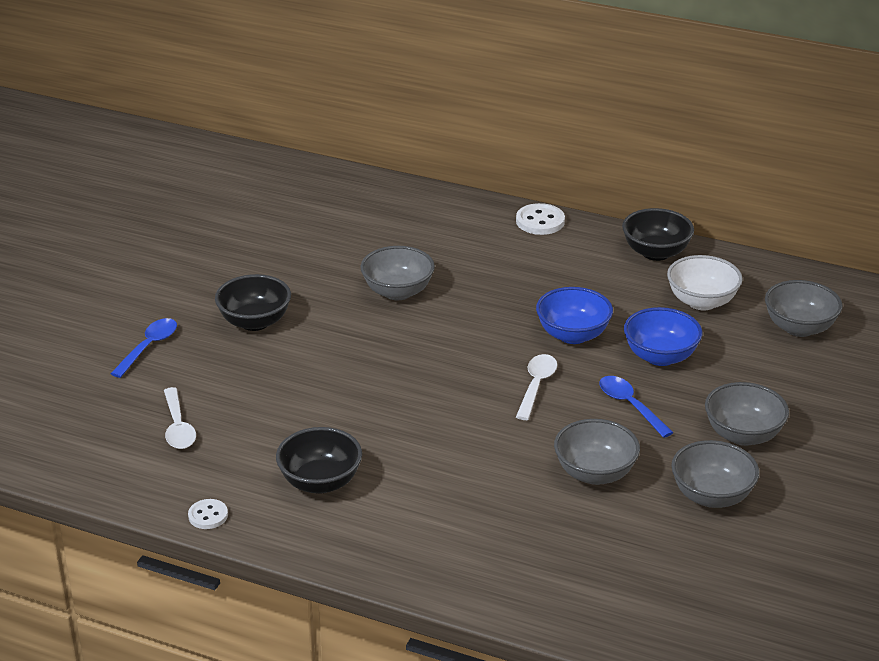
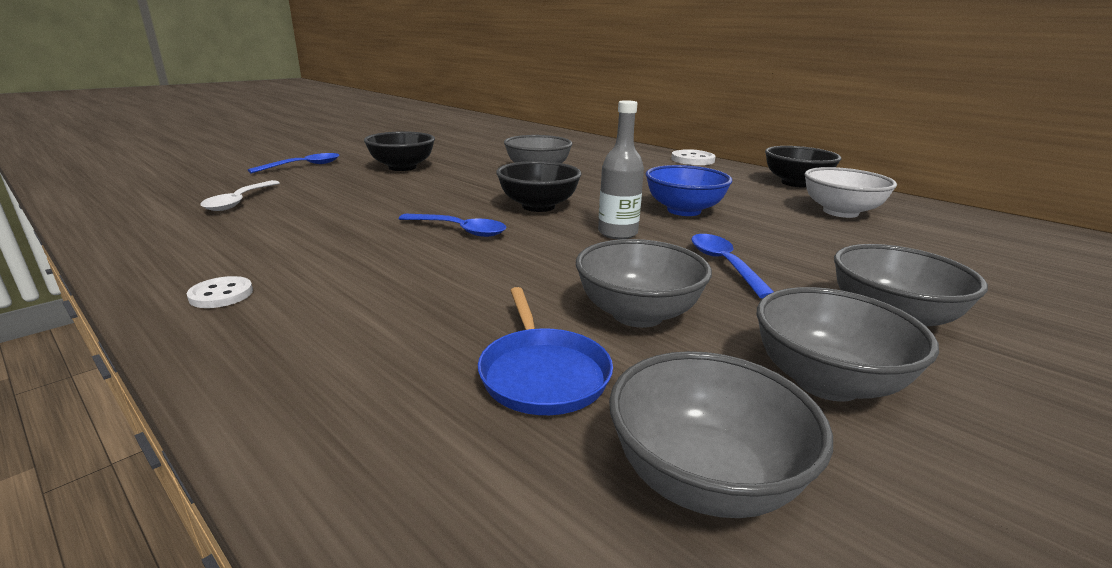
camera: 20 degrees right, 10 degrees down
white button [188,499,228,529] -> white button moved to [187,276,253,308]
black bowl [276,427,362,494] -> black bowl moved to [496,161,582,212]
white spoon [516,354,557,420] -> grey bottle [598,100,644,239]
blue bowl [624,307,702,366] -> none
grey bowl [765,280,843,337] -> grey bowl moved to [609,351,833,518]
none -> blue spoon [399,214,507,237]
none -> blue pan [478,287,613,415]

